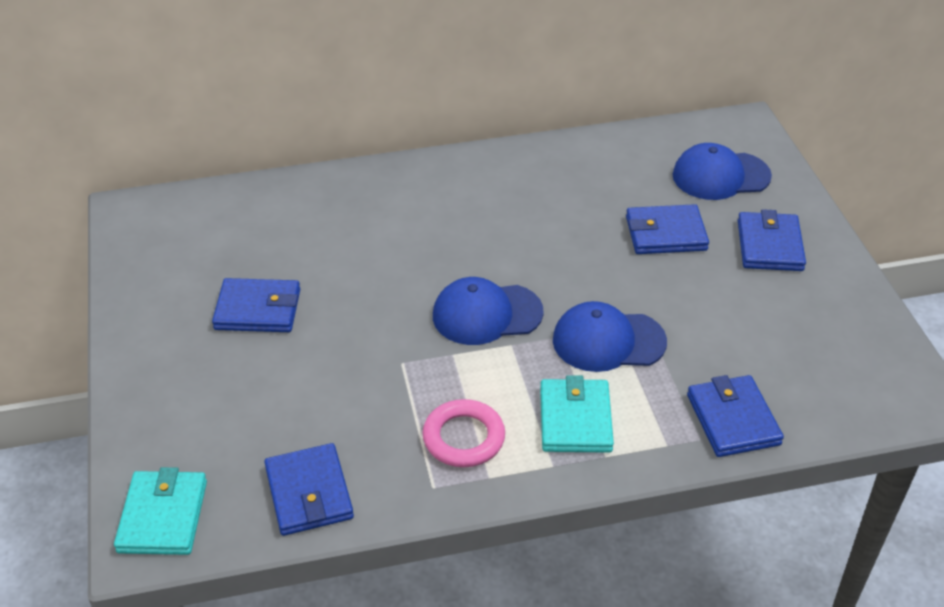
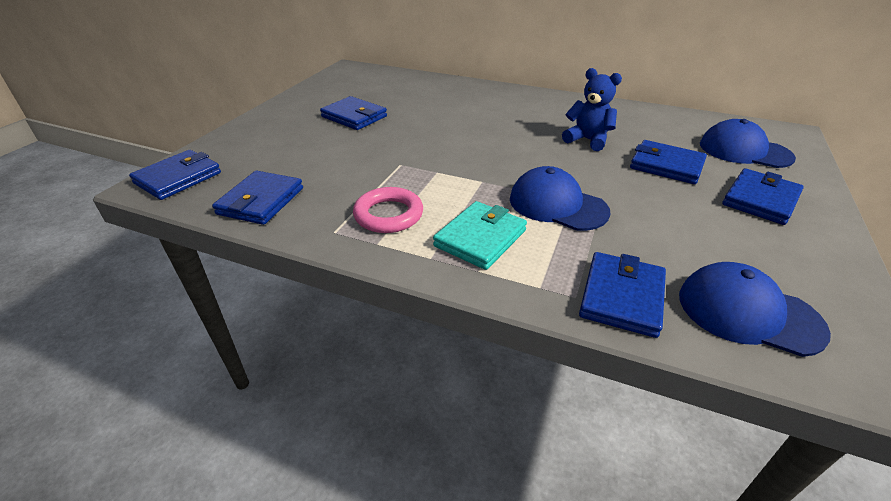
camera: 35 degrees right, 5 degrees down
turquoise wallet [114,467,207,555] -> blue wallet [129,150,221,200]
blue cap [433,277,544,345] -> blue cap moved to [679,262,831,357]
none -> blue teddy bear [562,68,622,151]

